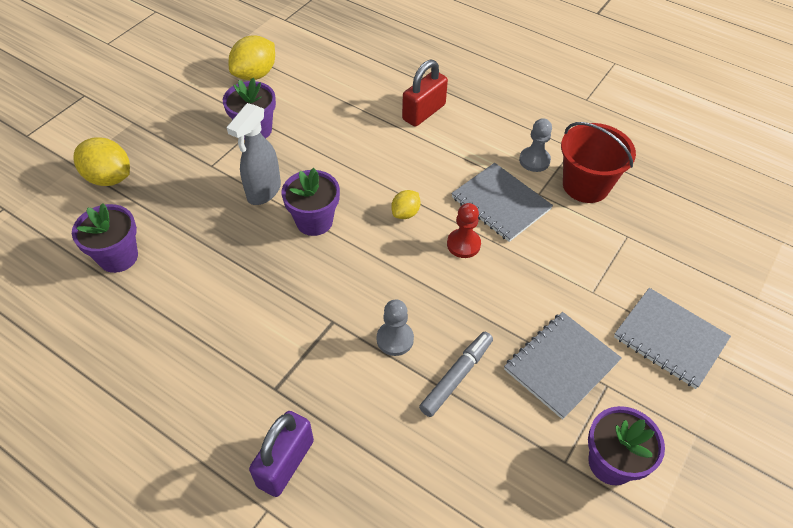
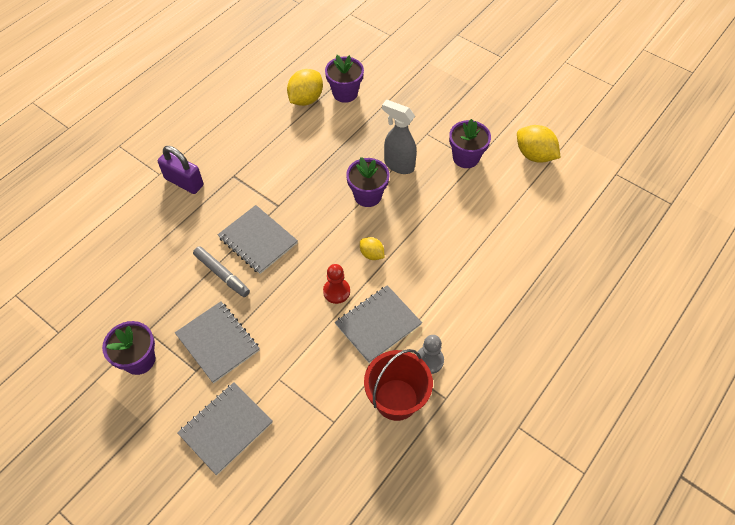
camera: 95 degrees right, 5 degrees up
yellow lemon [73,137,130,186] -> yellow lemon moved to [287,69,323,106]
grey pawn [377,299,414,356] -> grey notebook [218,205,298,274]
red padlock [402,60,448,127] -> none

